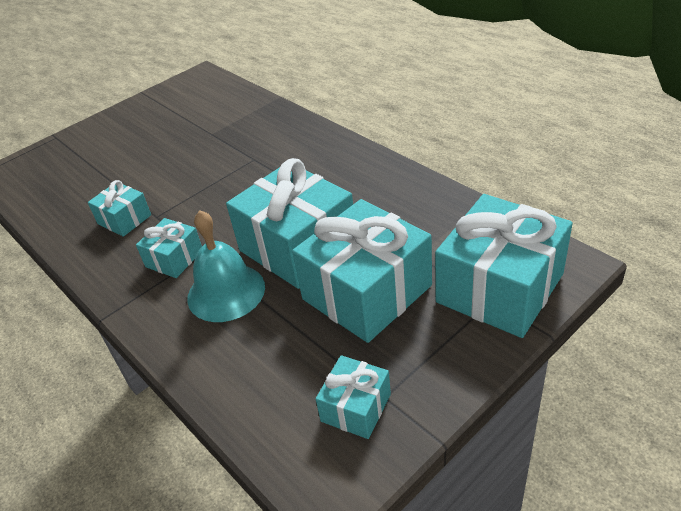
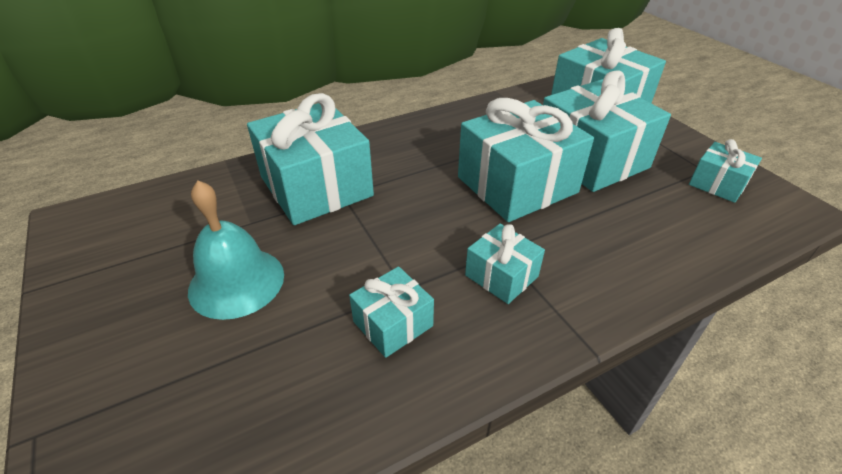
camera: 80 degrees left, 0 degrees up
turquoise bell [187,210,265,322] -> turquoise bell moved to [188,180,284,320]
none -> turquoise gift [247,93,374,225]

